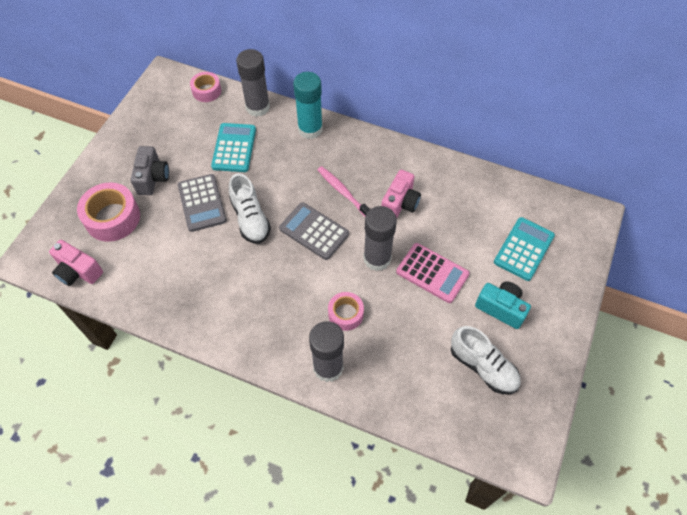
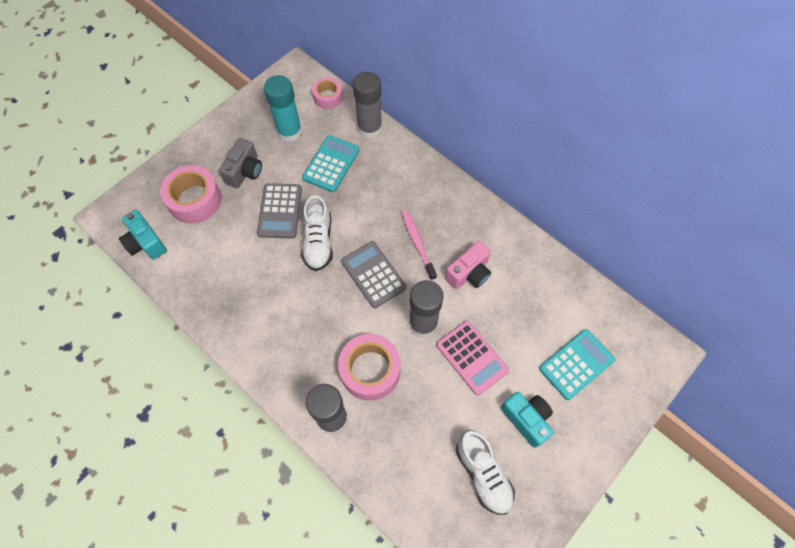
camera: 20 degrees right, 5 degrees up
pink camera [49,240,103,286] -> turquoise camera [119,210,167,260]
turquoise glue stick [293,72,323,139] -> turquoise glue stick moved to [264,75,302,142]
pink tape [328,292,364,331] -> pink tape [338,334,401,401], size x1.67

